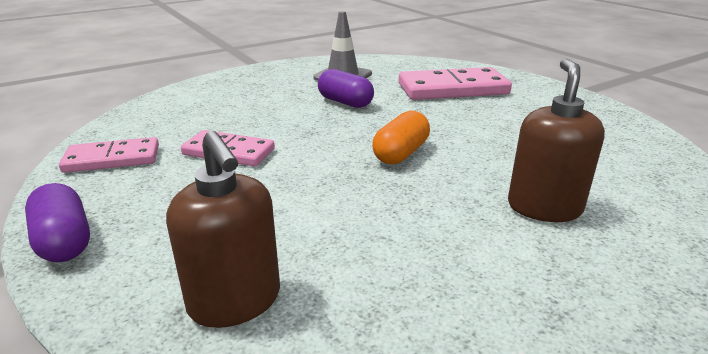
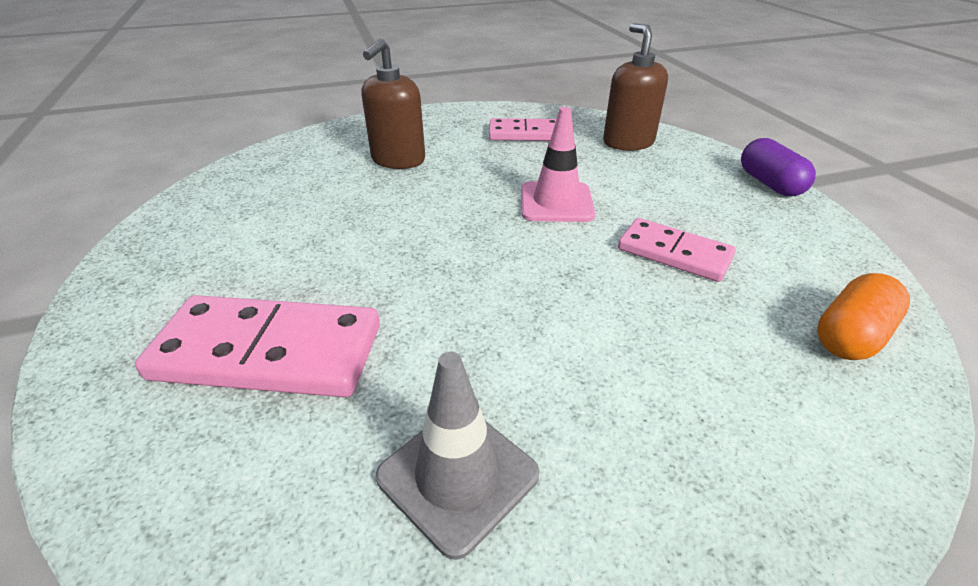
camera: 165 degrees left, 10 degrees up
pink domino [59,137,159,173] -> pink domino moved to [489,118,556,141]
purple capsule [318,69,374,108] -> none
orange capsule [372,111,430,164] -> orange capsule moved to [817,273,910,360]
none -> pink traffic cone [521,107,595,222]

